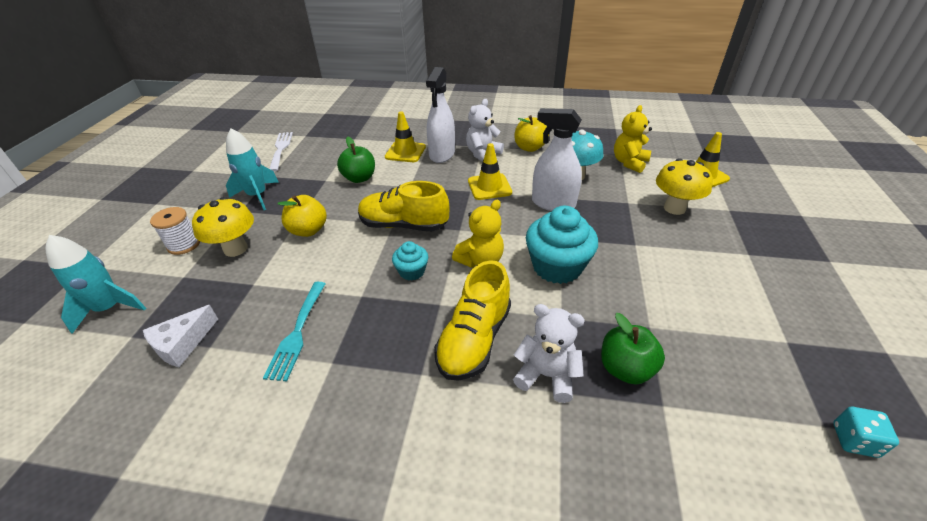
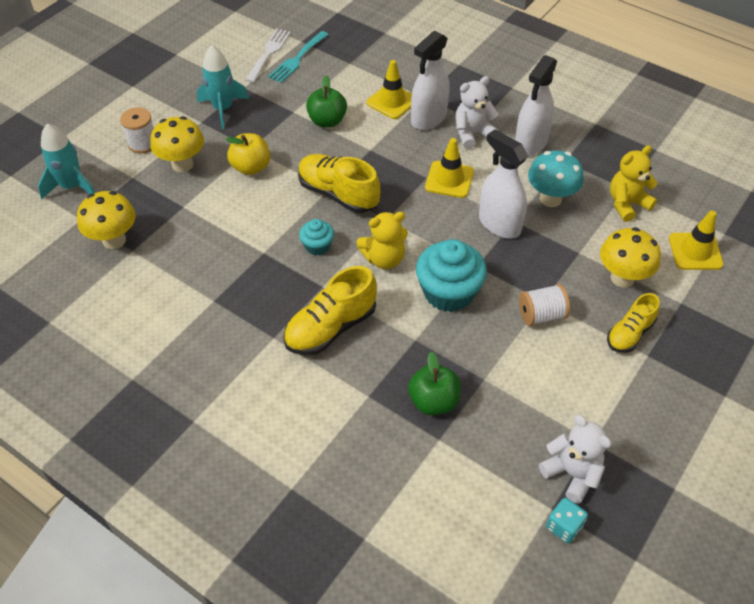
camera: 25 degrees right, 10 degrees up
white cheese [143,305,218,367] -> yellow mushroom [77,191,136,249]
turquoise fork [263,282,326,381] -> turquoise fork moved to [268,31,329,83]
white teddy bear [513,304,585,403] -> white teddy bear moved to [539,415,612,503]
yellow apple [514,115,549,152] -> white spray bottle [515,55,557,156]
none -> white spool [519,284,570,326]
none -> yellow shoe [607,293,660,353]

